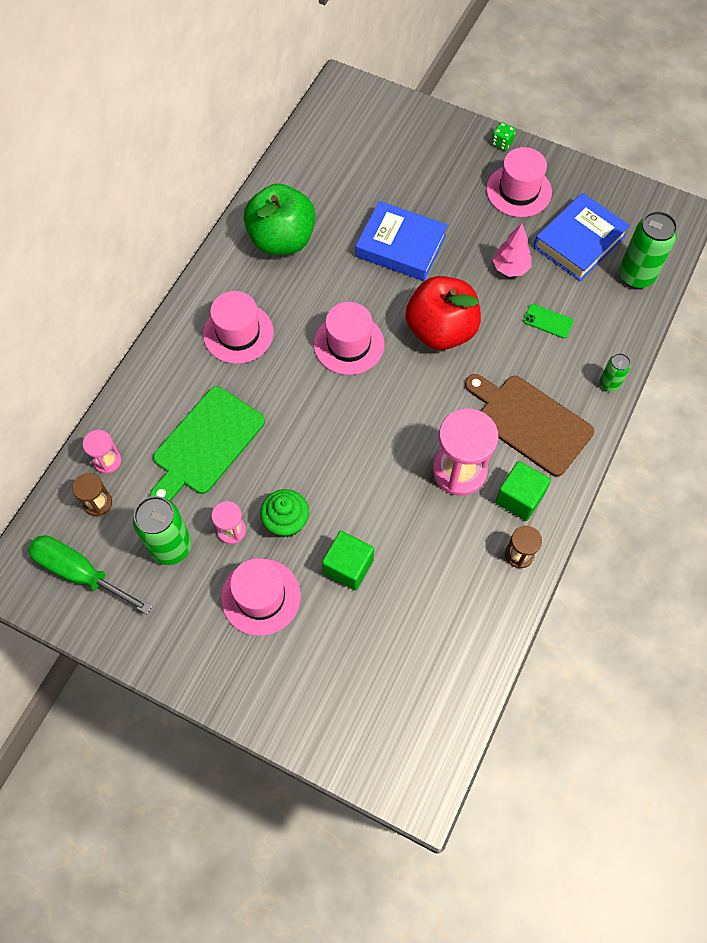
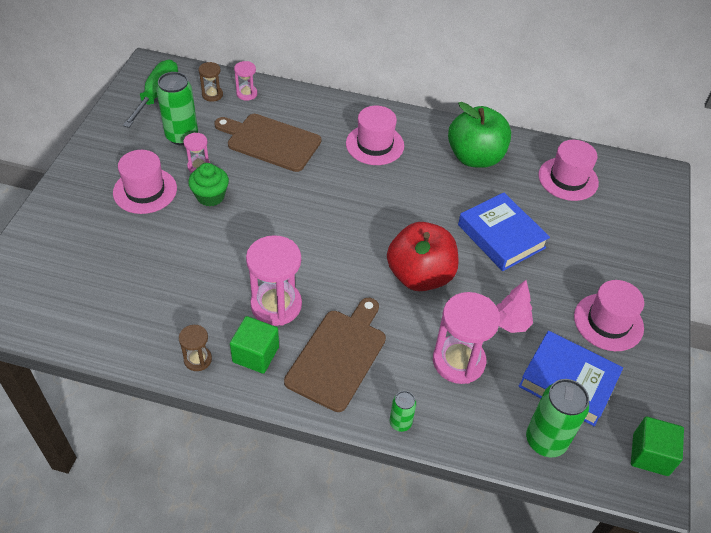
camera: 75 degrees right, 15 degrees down
green cutting board [150,387,265,501] -> brown cutting board [214,114,321,172]
pink hat [314,302,384,375] -> pink hat moved to [538,140,599,201]
green cube [322,531,374,591] -> green cube moved to [631,417,684,476]
blue book [356,201,448,281] -> blue book turned 45 degrees counterclockwise [458,192,550,271]
green dice [491,122,516,151] -> none
green phone [523,304,573,338] -> pink hourglass [433,292,500,384]

